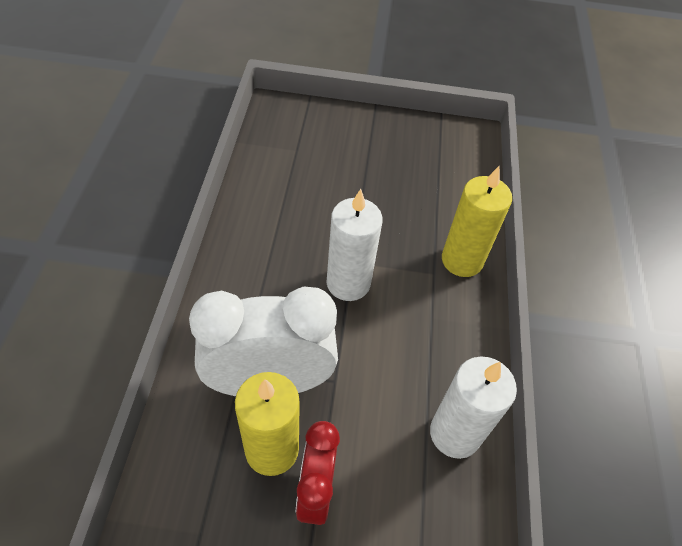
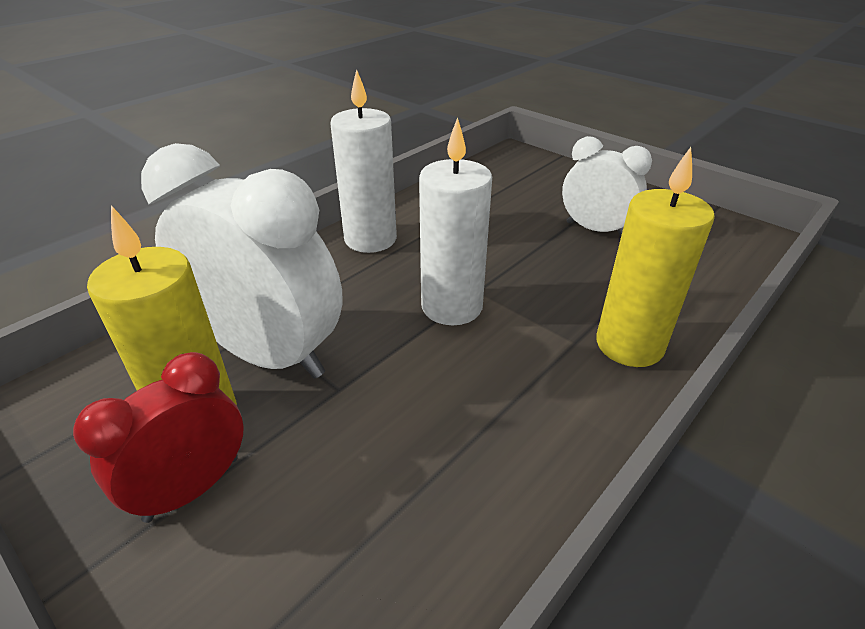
camera: 40 degrees right, 15 degrees down
white candle [430,356,517,459] -> white candle moved to [330,69,397,253]
none -> white clock [562,136,652,237]

